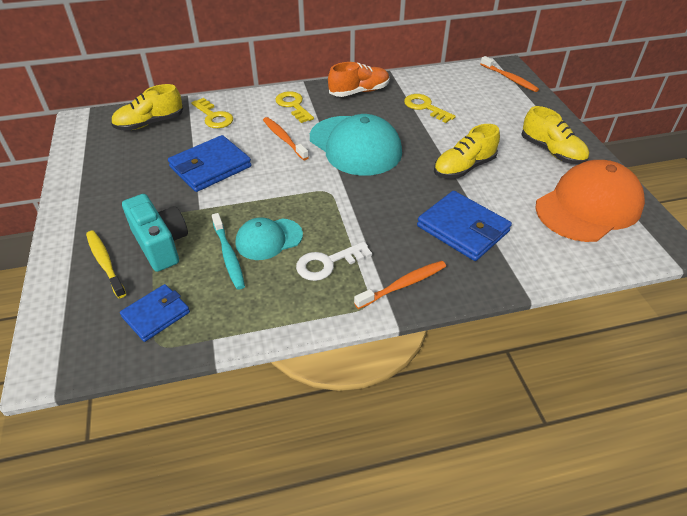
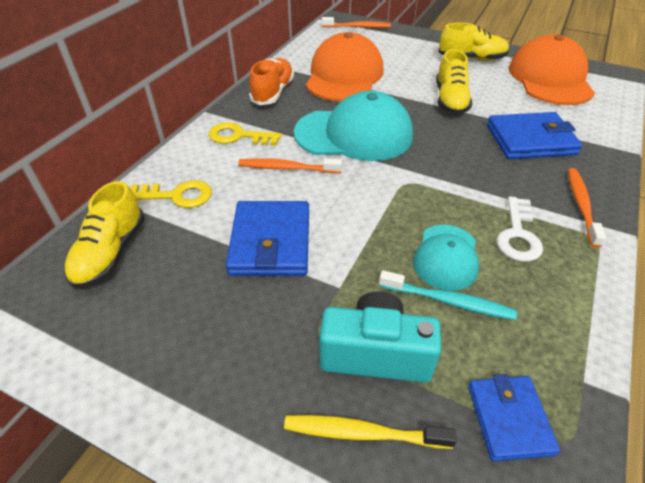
camera: 50 degrees left, 0 degrees up
yellow key [404,94,456,123] -> orange cap [306,32,384,101]

